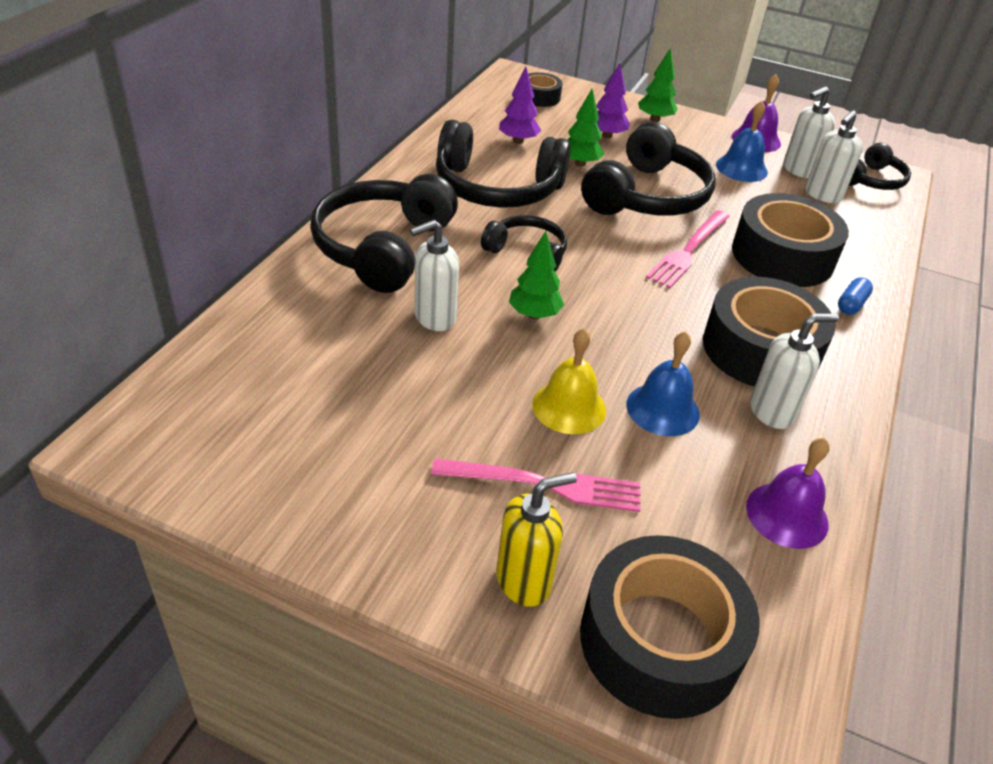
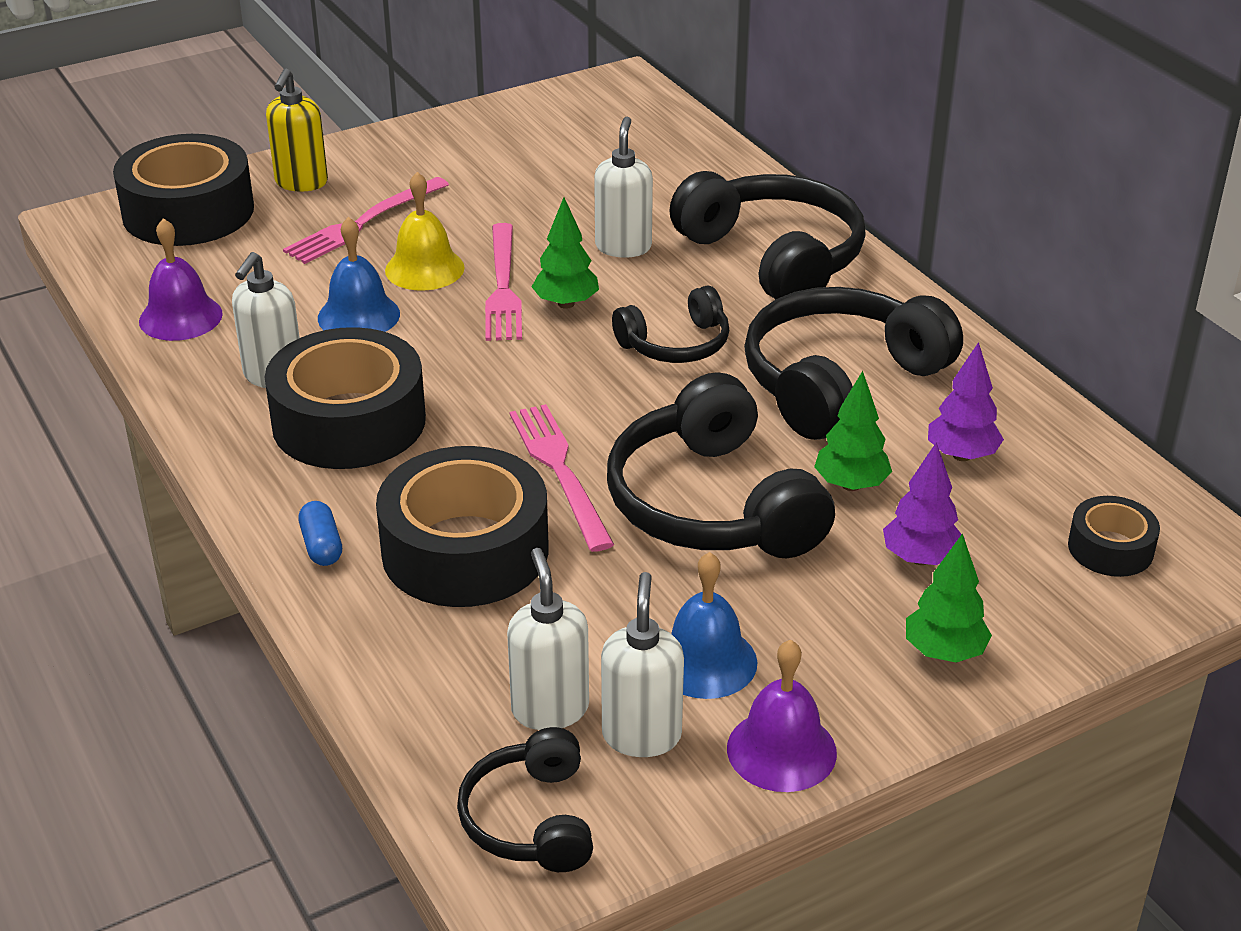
camera: 130 degrees right, 5 degrees down
none -> pink fork [485,223,522,341]

